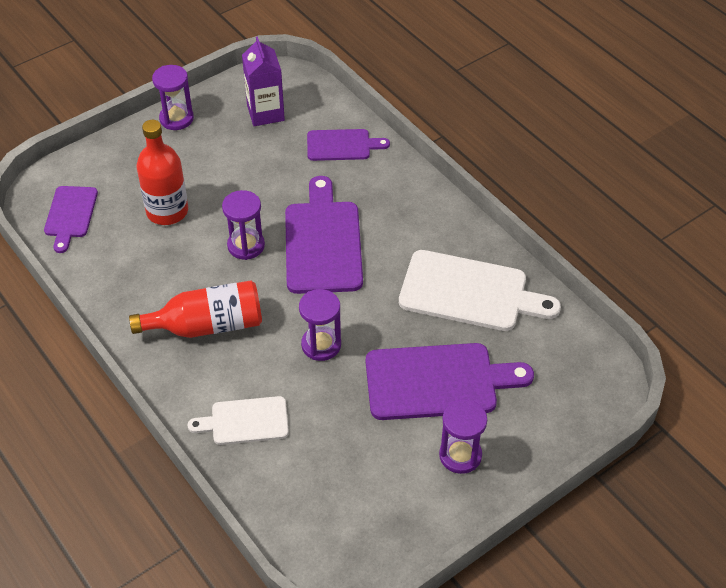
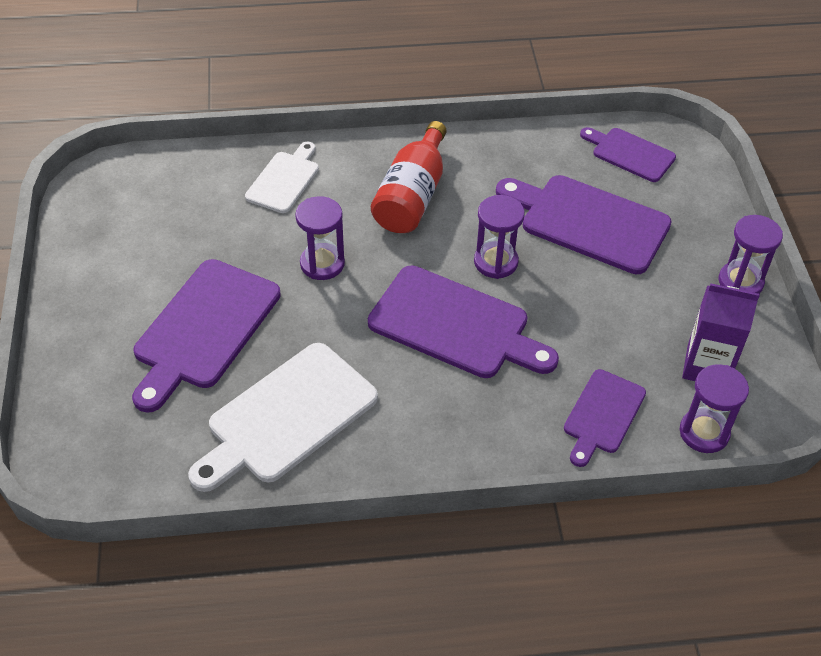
camera: 120 degrees right, 0 degrees up
red bottle [136,120,188,225] -> purple cutting board [496,175,672,274]
purple hourglass [439,399,487,474] -> purple hourglass moved to [680,364,749,453]

